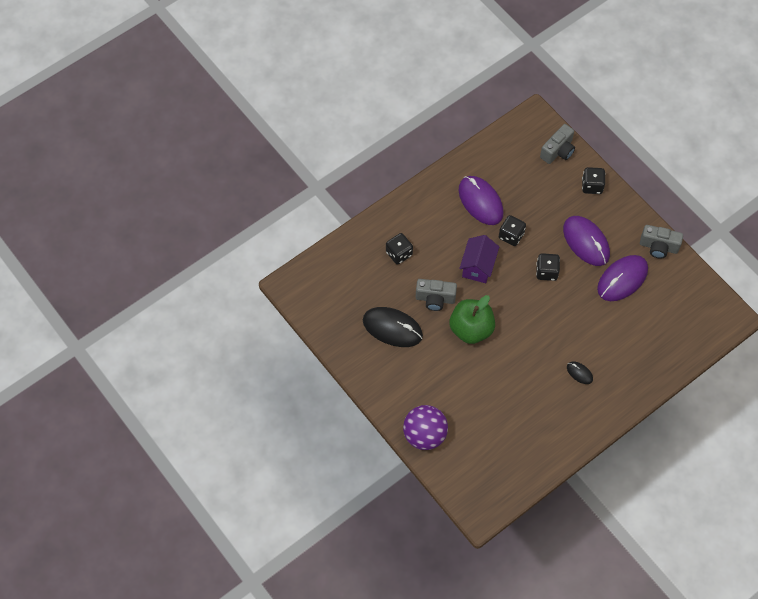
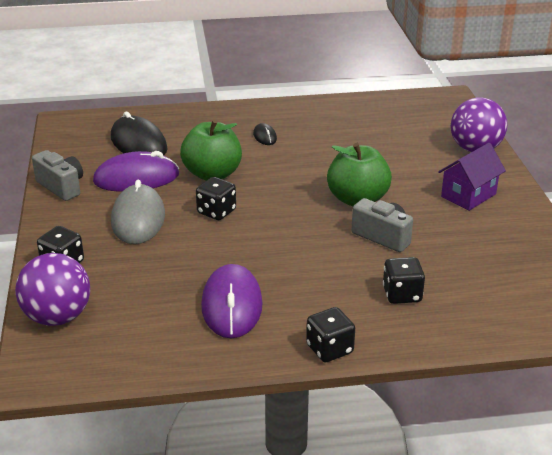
camera: 150 degrees left, 30 degrees down
black mouse [363,307,423,347] -> black mouse moved to [111,111,168,156]
purple house [459,235,499,283] -> purple house moved to [438,143,506,211]
black dice [499,215,526,246] -> black dice moved to [306,307,355,362]
grey camera [540,124,575,164] -> purple ball [15,253,90,326]
purple mouse [563,216,610,266] -> grey mouse [111,180,165,244]
none -> green apple [180,119,242,181]

